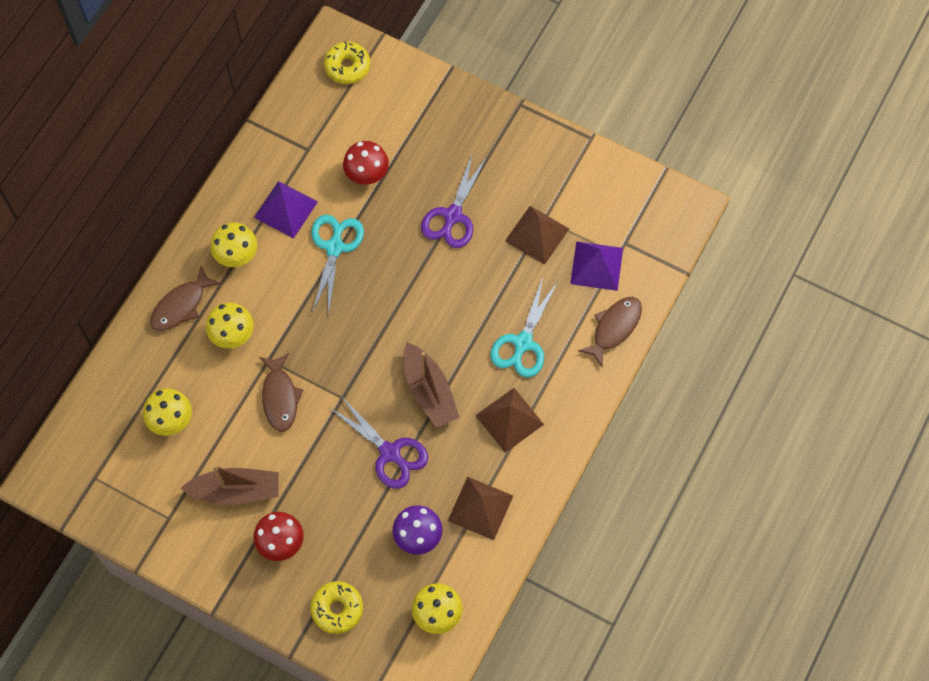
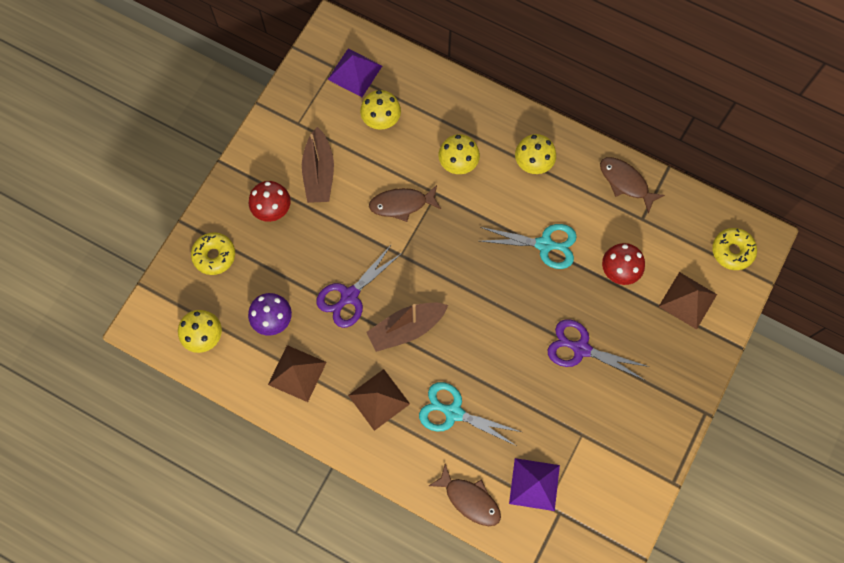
camera: 90 degrees right, 5 degrees up
brown fish [150,266,222,331] -> brown fish moved to [600,157,665,214]
purple pyramid [254,181,318,238] -> purple pyramid moved to [327,49,382,97]
brown pyramid [505,206,569,265] -> brown pyramid moved to [658,272,717,330]

